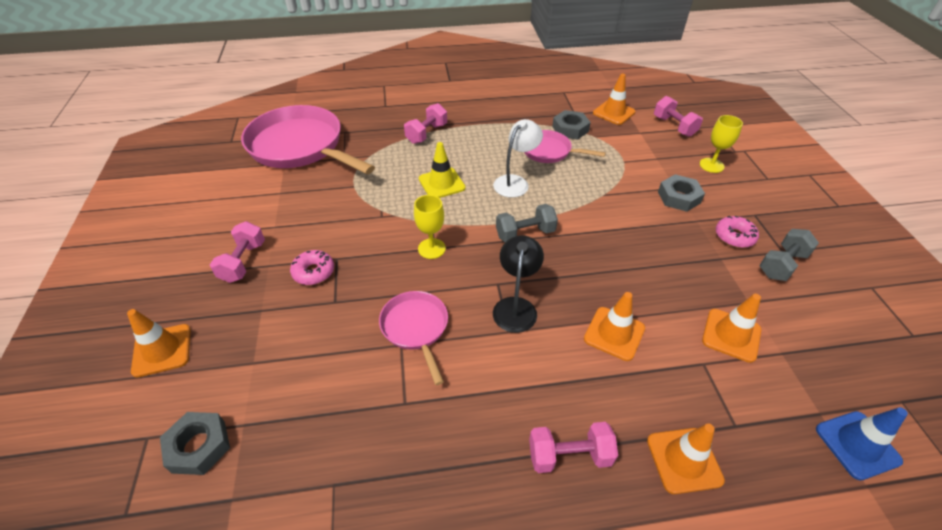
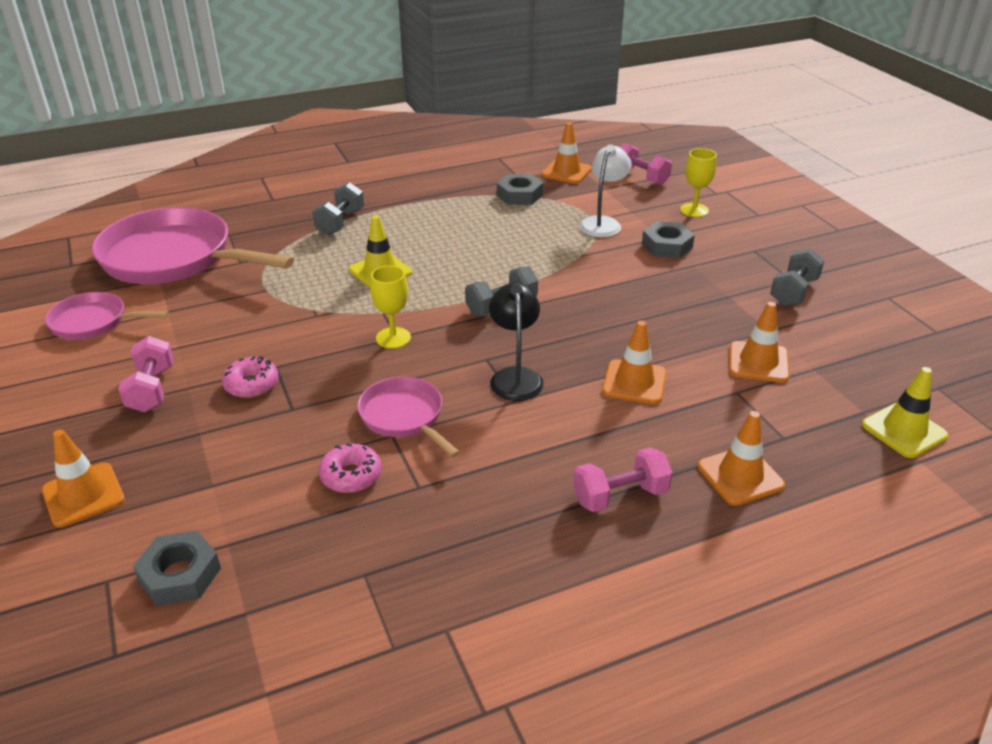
camera: 15 degrees left, 10 degrees down
pink dumbbell [404,103,447,144] -> grey dumbbell [312,182,364,235]
white lamp [493,119,543,198] -> white lamp moved to [579,145,632,237]
pink pan [524,130,606,163] -> pink pan moved to [45,292,169,340]
pink donut [716,216,759,248] -> pink donut moved to [319,443,382,493]
blue traffic cone [816,407,908,480] -> yellow traffic cone [862,367,948,458]

